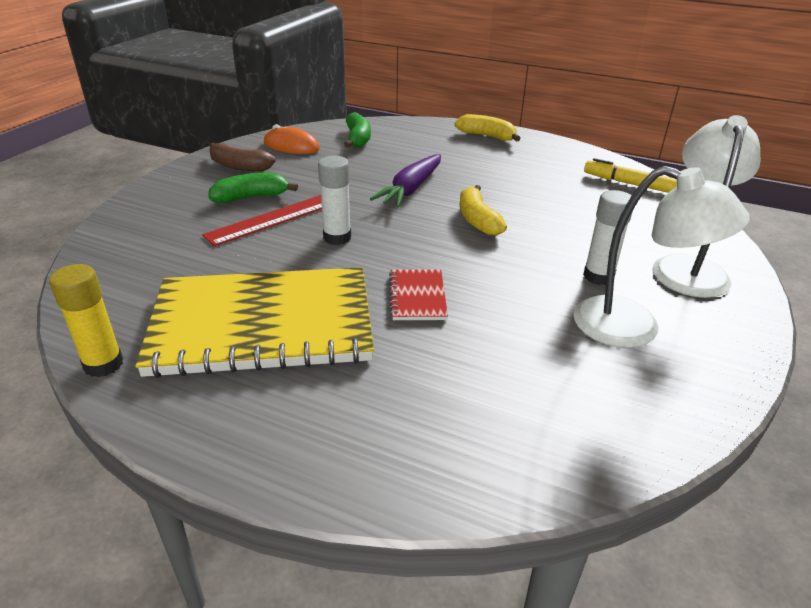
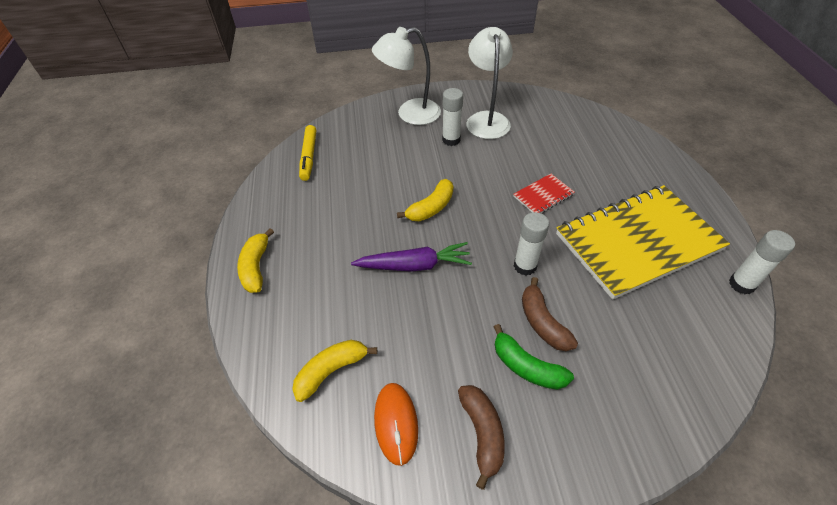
camera: 120 degrees left, 15 degrees up
yellow glue stick [49,264,123,377] -> white glue stick [729,230,795,294]
yellow notebook [135,267,374,378] -> yellow notebook turned 75 degrees counterclockwise [556,185,730,300]
red ruler [202,195,322,246] -> brown banana [522,277,578,351]
green banana [344,112,371,148] -> yellow banana [292,340,377,402]

